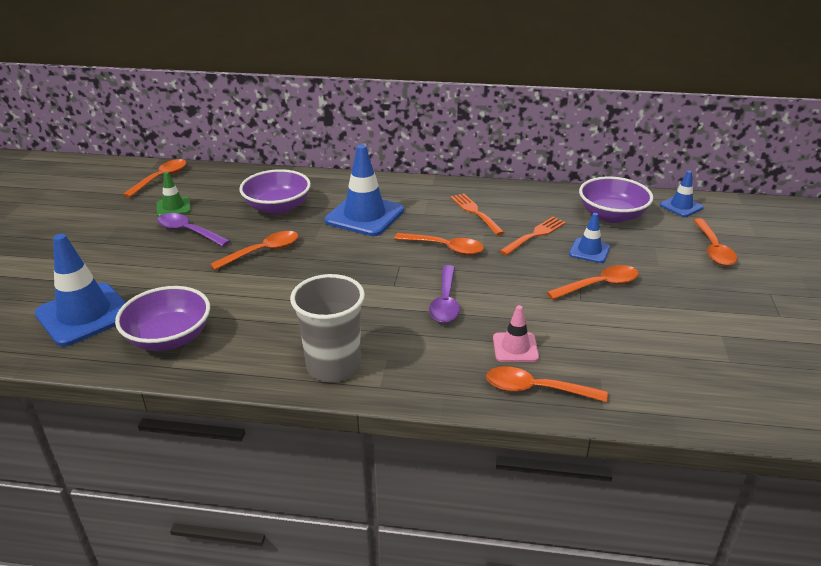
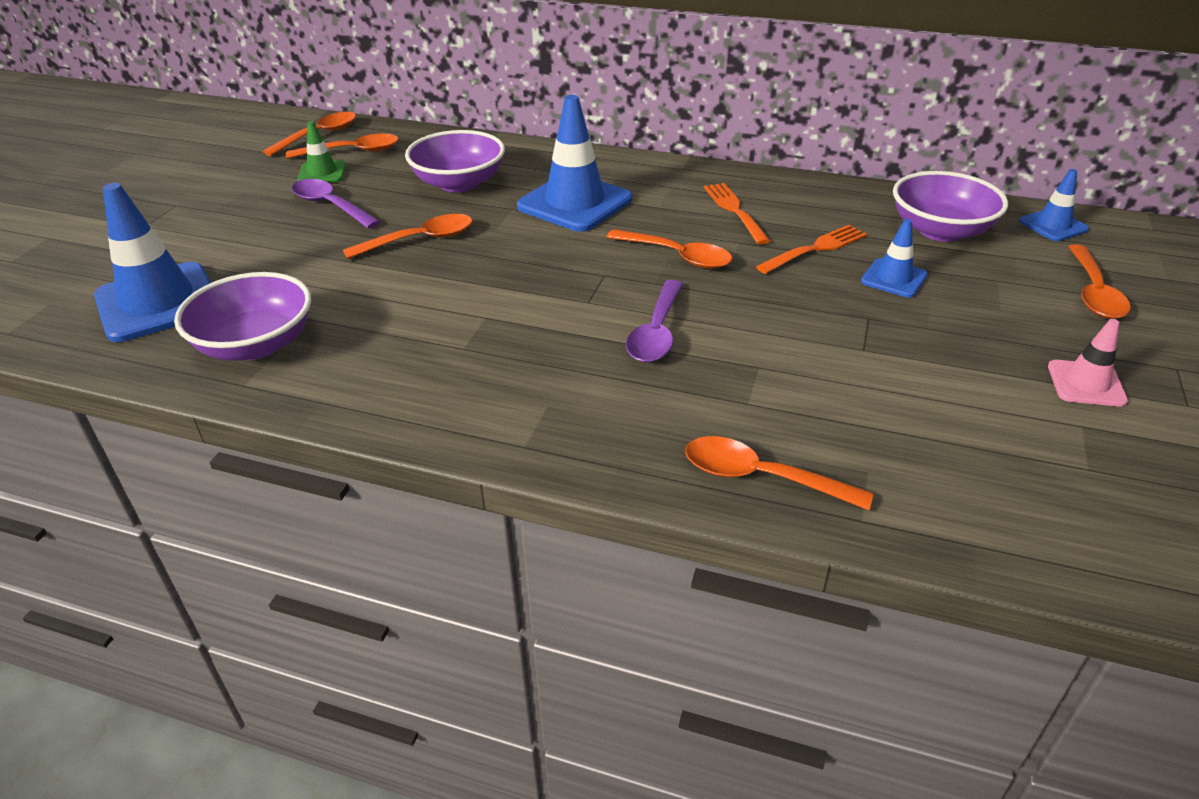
camera: 10 degrees right, 5 degrees up
grey cup [290,274,365,382] -> none
pink traffic cone [493,305,539,362] -> pink traffic cone moved to [1048,319,1128,407]
orange spoon [547,265,639,300] -> orange spoon moved to [286,134,399,159]

